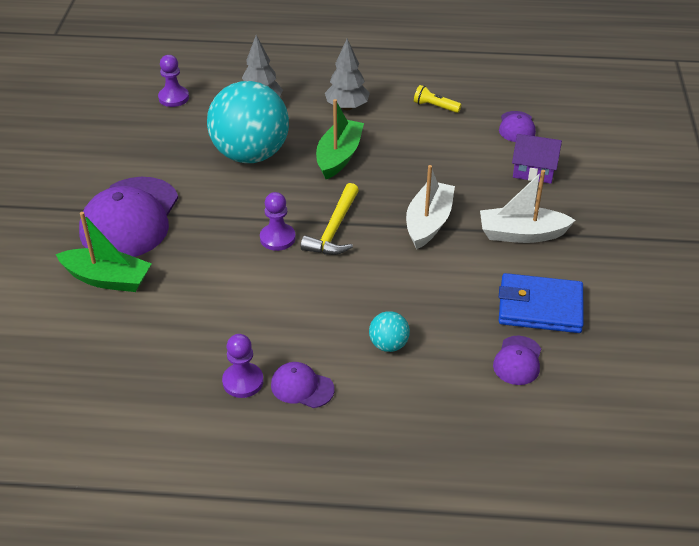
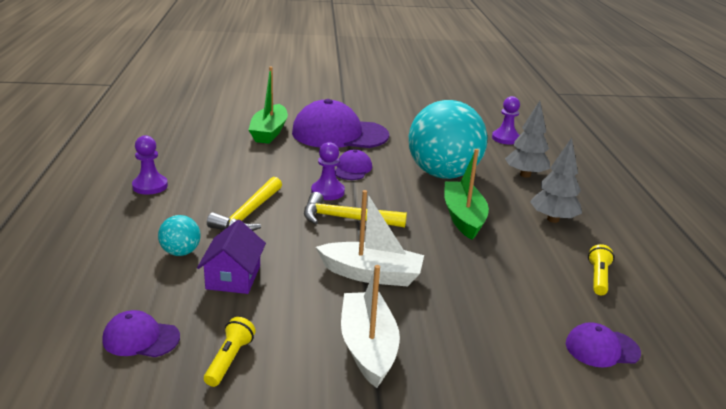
camera: 80 degrees right, 15 degrees down
purple cap [271,362,334,408] -> purple cap moved to [335,150,372,180]
green boat [316,99,364,179] -> green boat turned 105 degrees counterclockwise [444,149,489,240]
blue wallet [499,273,584,333] -> yellow flashlight [204,317,256,387]
purple house [512,134,562,184] -> purple house moved to [197,219,266,294]
none -> yellow hammer [207,177,282,231]

